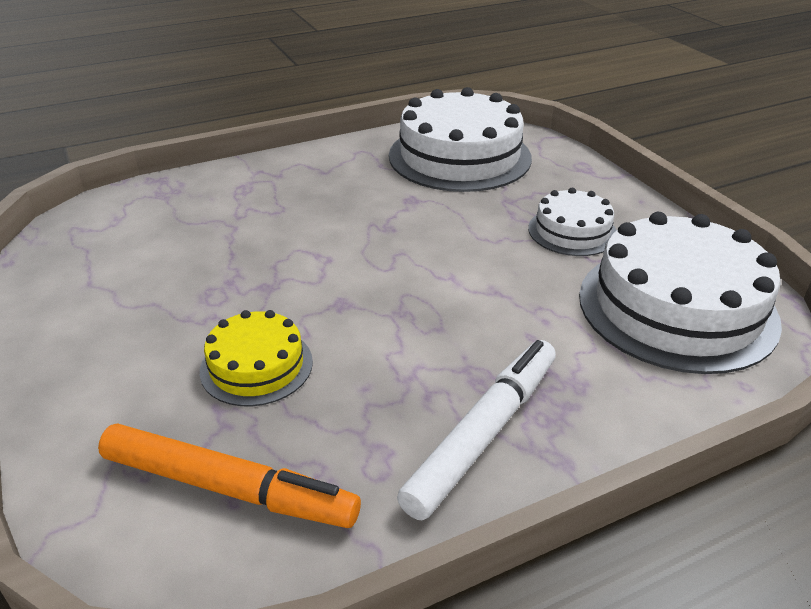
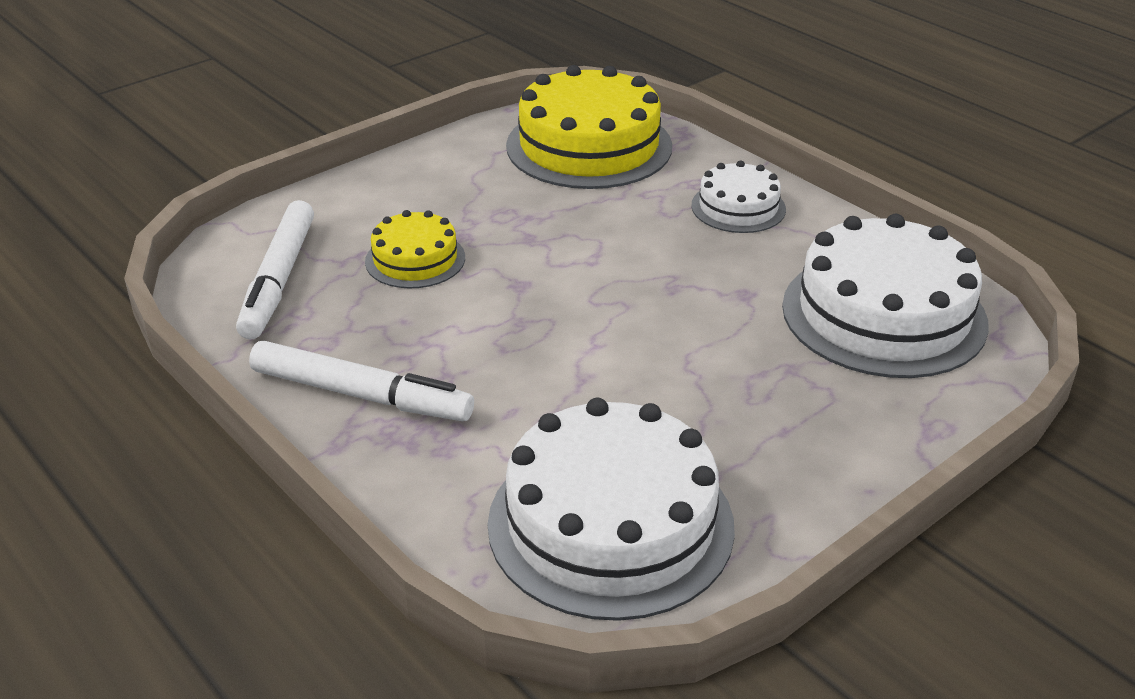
camera: 75 degrees right, 0 degrees up
orange marker [98,423,361,528] -> white marker [236,200,314,339]
white cake [528,188,617,256] -> white cake moved to [691,161,786,233]
none -> yellow cake [506,65,672,189]

